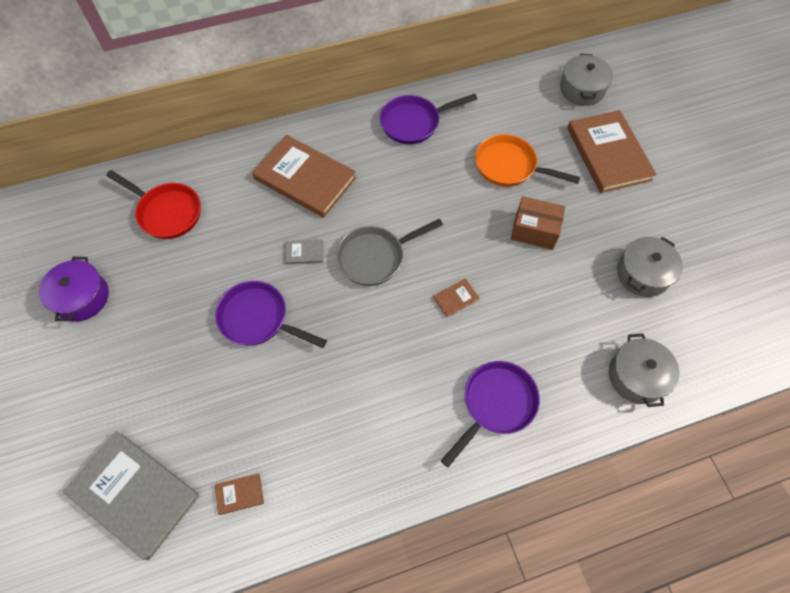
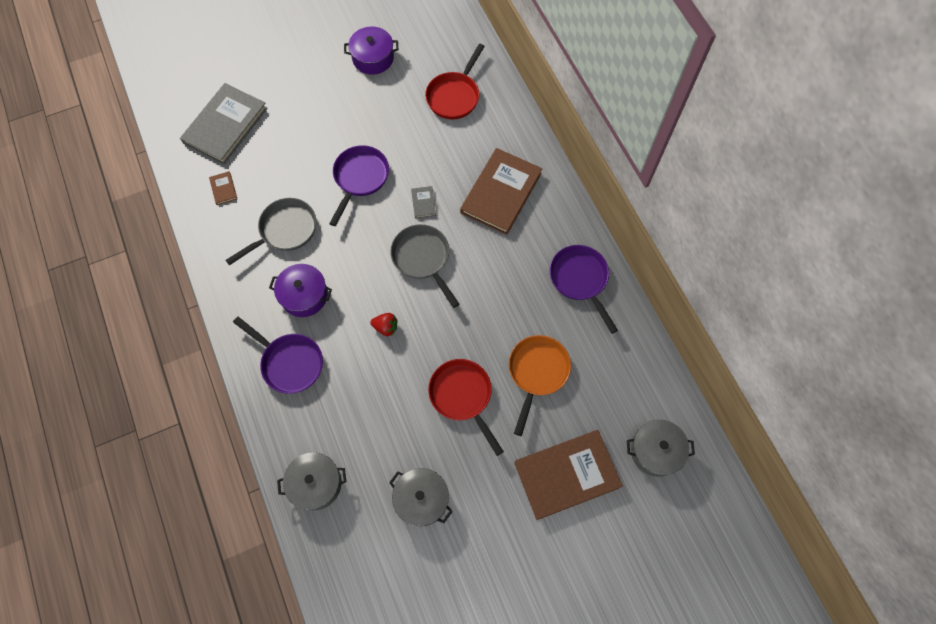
camera: 85 degrees right, 5 degrees up
brown book [433,279,479,317] -> red strawberry [370,313,397,336]
brown box [511,196,565,250] -> red pan [428,359,504,456]
none -> grey pan [226,198,316,265]
none -> purple pot [269,264,332,317]

